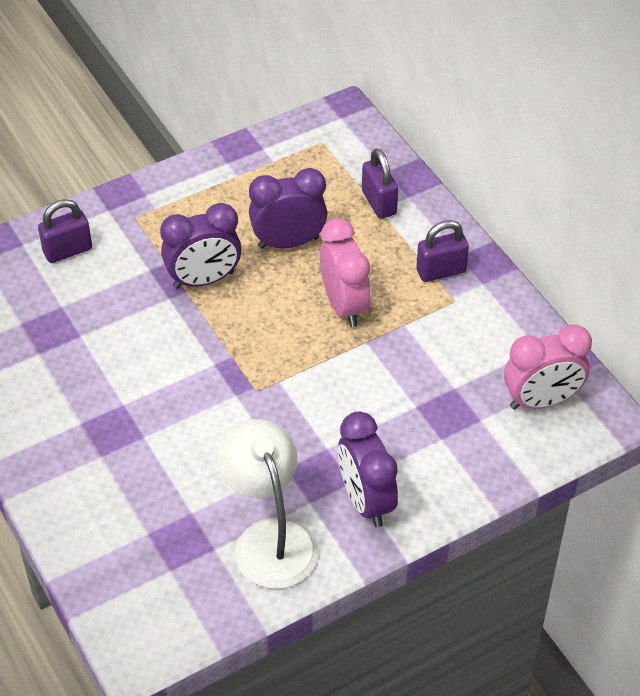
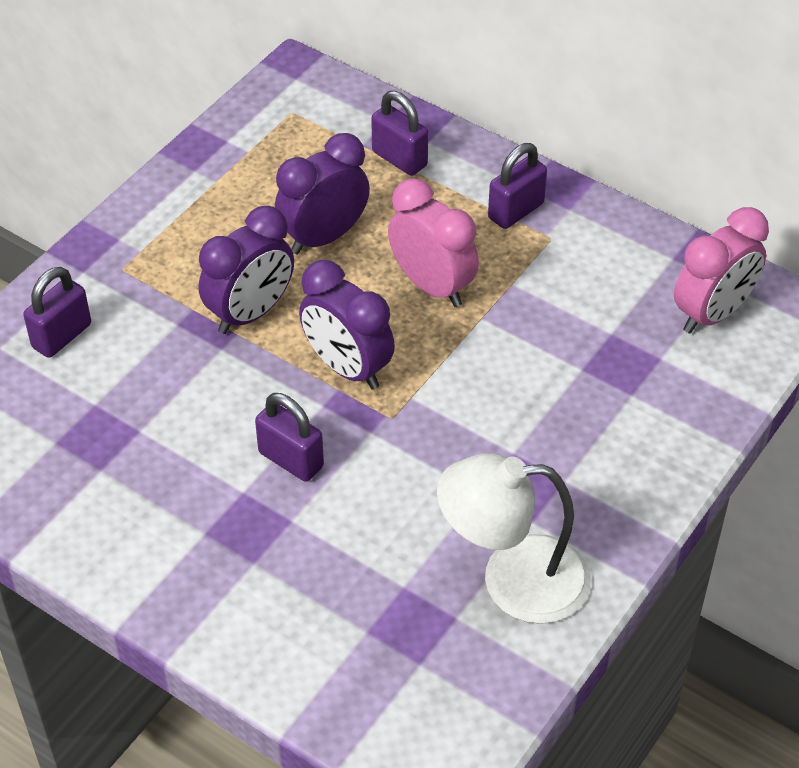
camera: 25 degrees left, 0 degrees up
white lamp [218,419,318,589] -> white lamp turned 45 degrees counterclockwise [437,453,591,624]
purple clock [338,411,398,527] -> purple clock moved to [299,260,395,390]
none -> purple padlock [255,393,324,482]

